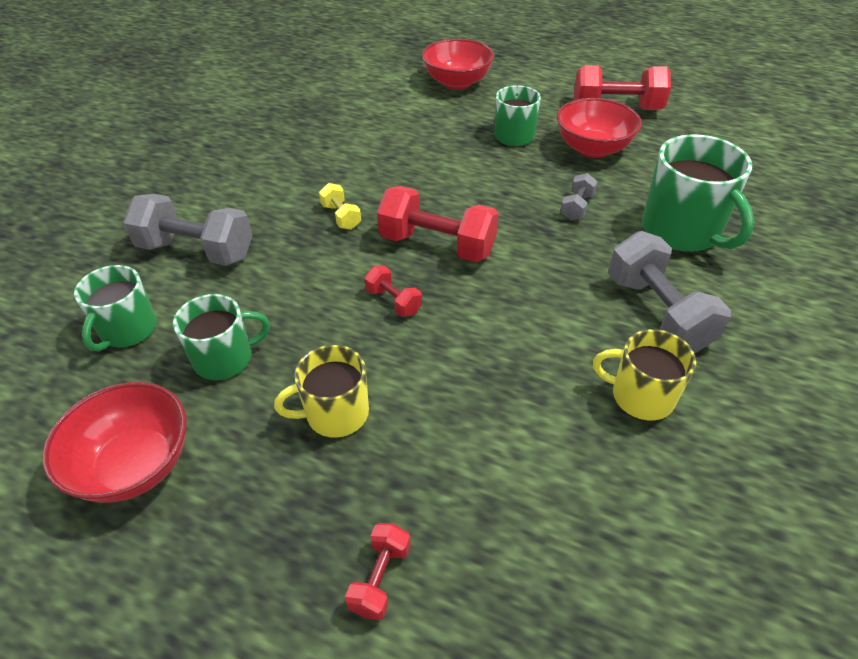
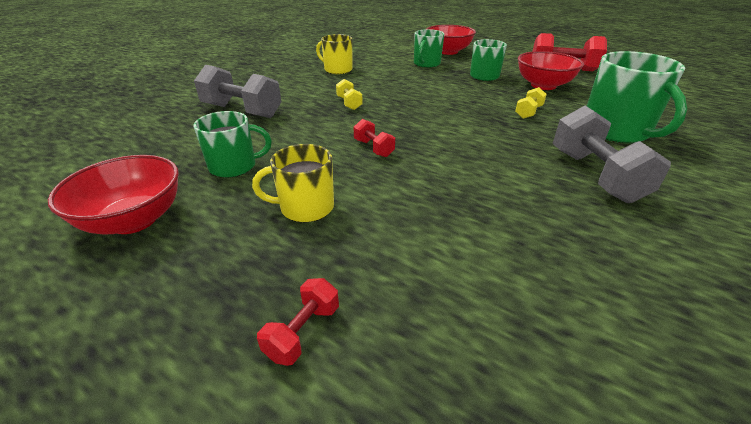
camera: 10 degrees right, 10 degrees down
green mug [74,265,157,351] -> green mug moved to [414,29,444,68]
red dumbbell [377,186,499,263] -> none
grey dumbbell [560,173,598,220] -> yellow dumbbell [515,87,547,118]
yellow mug [593,329,696,420] -> yellow mug moved to [316,34,352,74]

